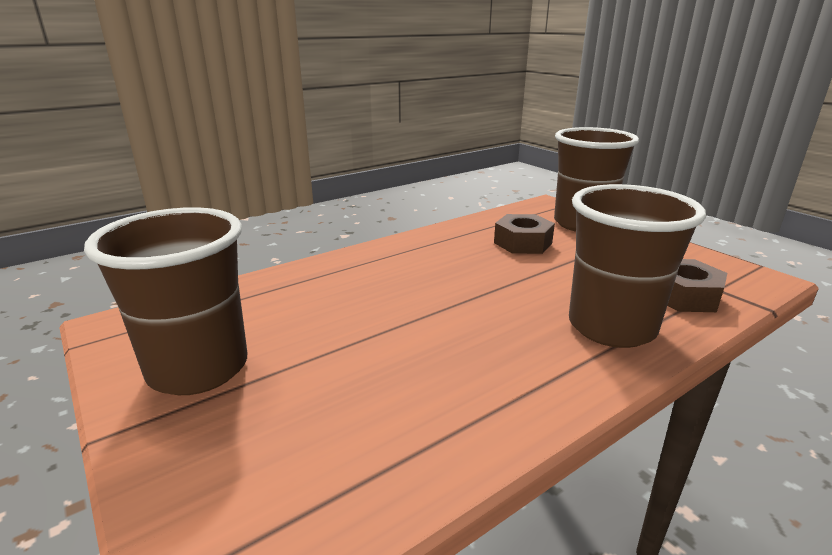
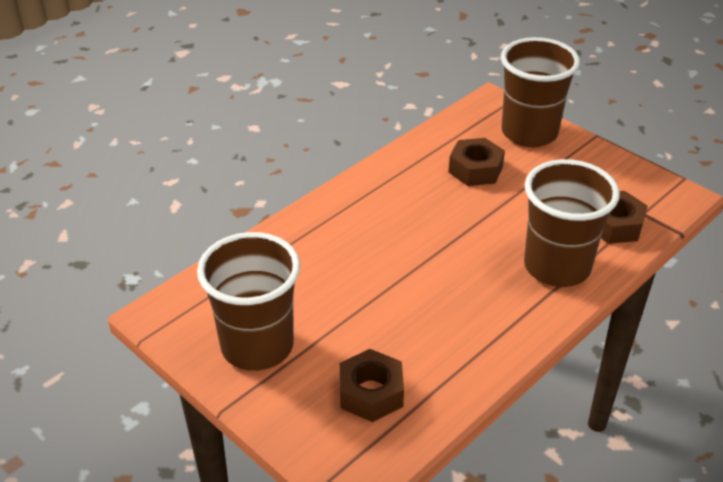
camera: 10 degrees left, 15 degrees up
none -> brown nut [340,349,404,422]

